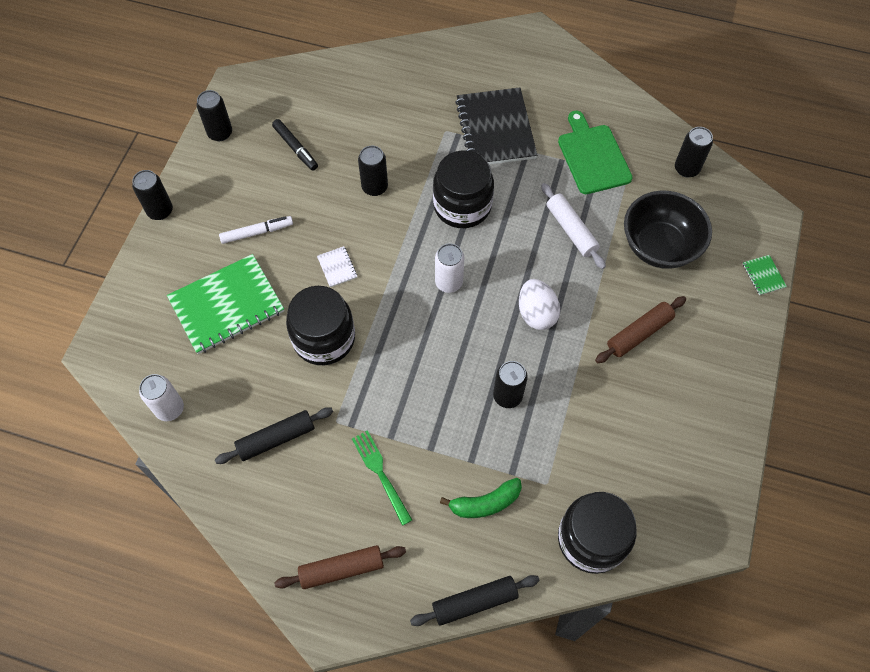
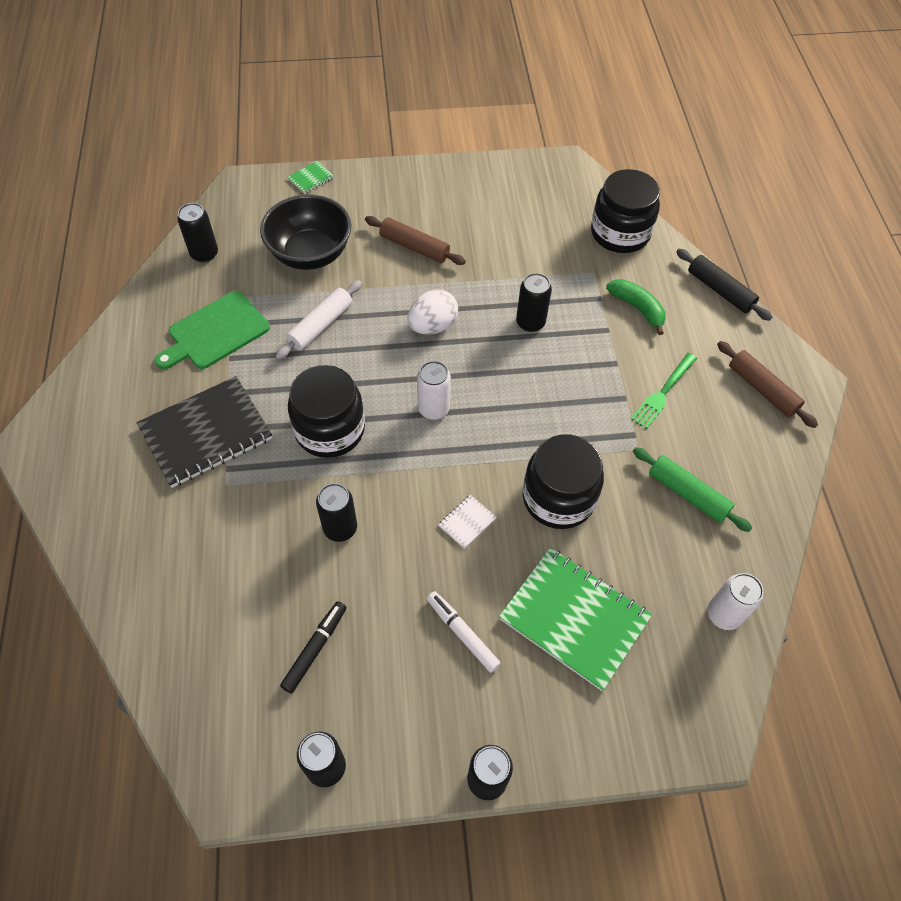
camera: 115 degrees left, 5 degrees down
black rolling pin [215,407,333,464] -> green rolling pin [633,447,752,532]

